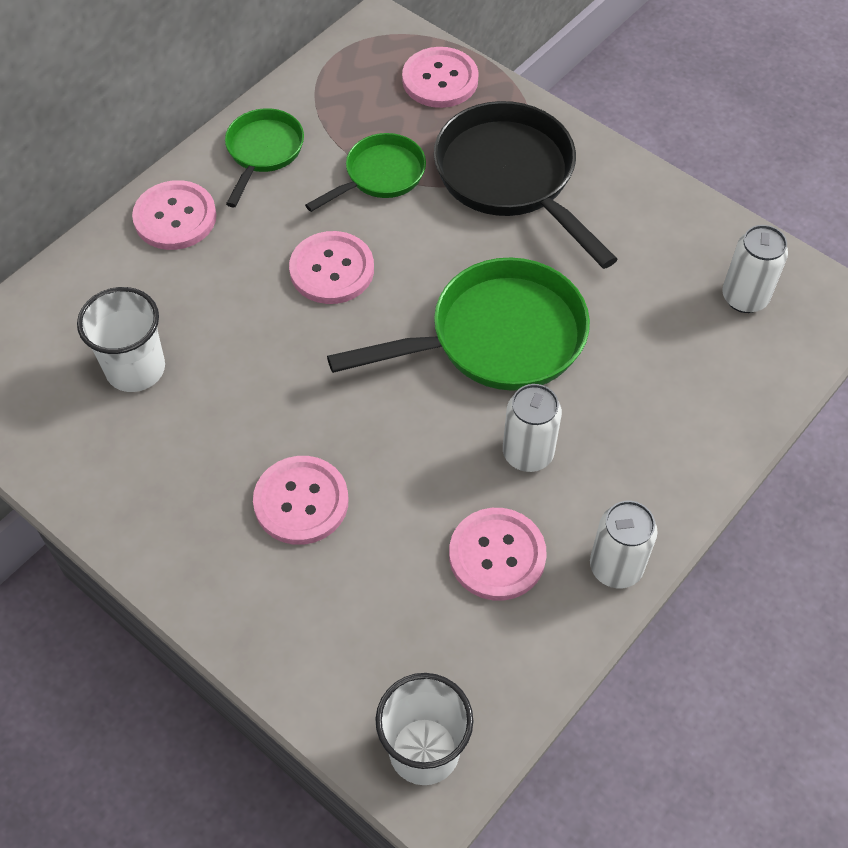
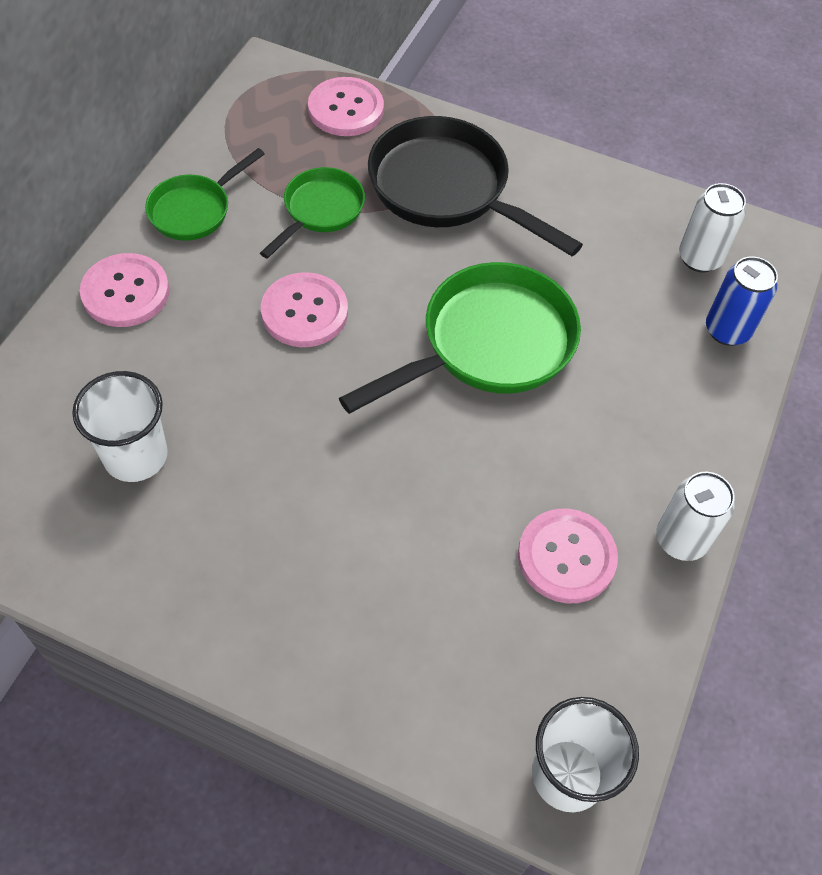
camera: 20 degrees left, 0 degrees up
green pan [225,108,304,207] -> green pan turned 135 degrees counterclockwise [145,148,265,241]
pink button [253,456,349,545] -> none
white can [503,384,562,472] -> none
none -> blue can [706,256,778,346]

